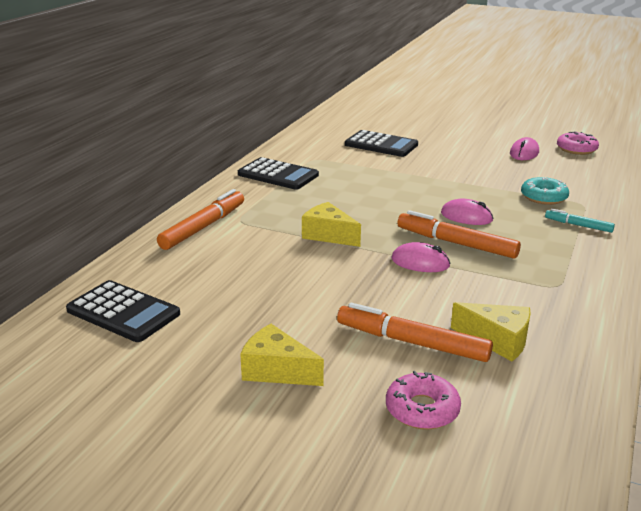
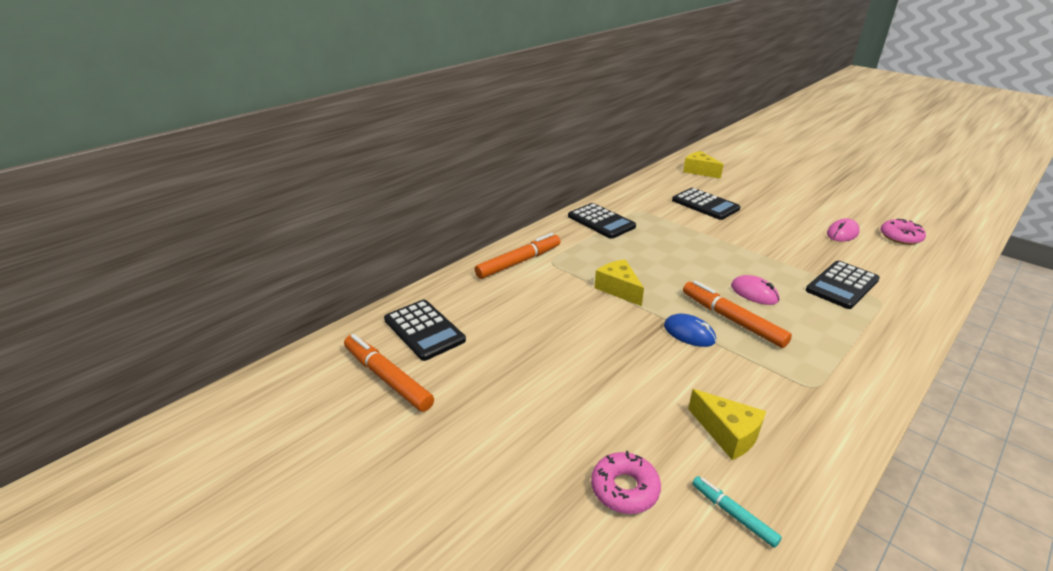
camera: 20 degrees right, 5 degrees up
yellow cheese [240,324,324,386] -> yellow cheese moved to [683,151,724,179]
orange marker [337,303,493,362] -> orange marker moved to [344,334,434,412]
pink mouse [391,242,451,272] -> blue mouse [664,314,716,347]
turquoise donut [521,177,569,205] -> black calculator [806,261,880,309]
turquoise marker [545,209,615,233] -> turquoise marker moved to [692,476,782,548]

